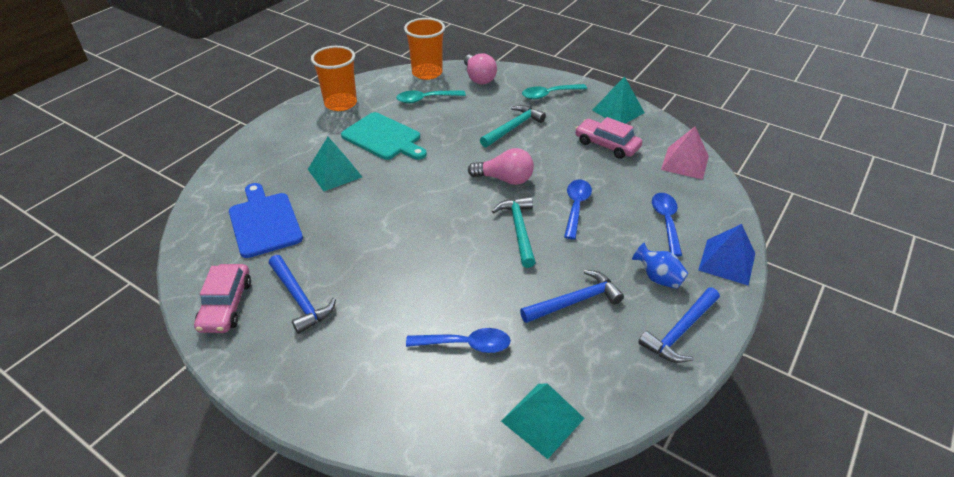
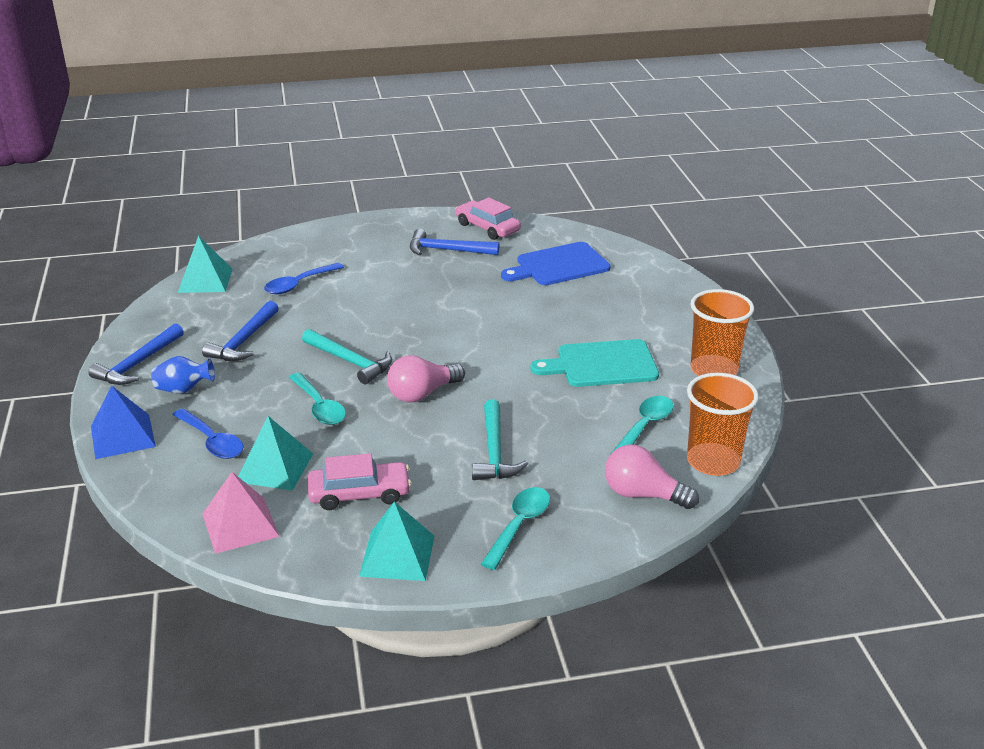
camera: 135 degrees right, 10 degrees down
blue cutting board [229,183,303,258] -> blue cutting board turned 135 degrees clockwise [501,242,611,285]
turquoise pyramid [308,137,362,191] -> turquoise pyramid moved to [238,416,313,491]
blue spoon [564,180,592,240] -> turquoise spoon [289,373,346,425]
blue hammer [638,288,720,363] -> blue hammer turned 150 degrees counterclockwise [89,323,184,385]

